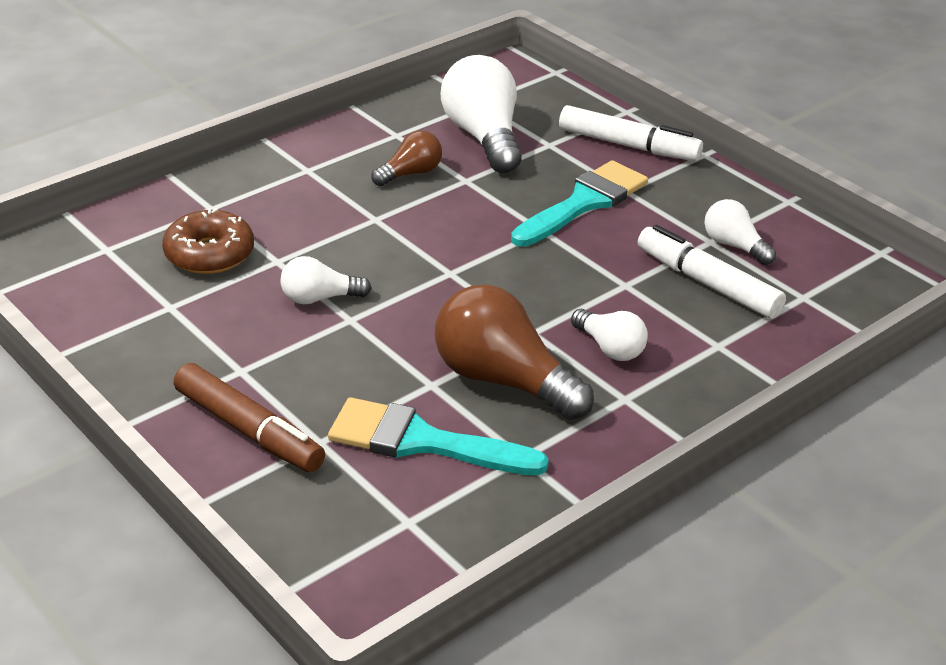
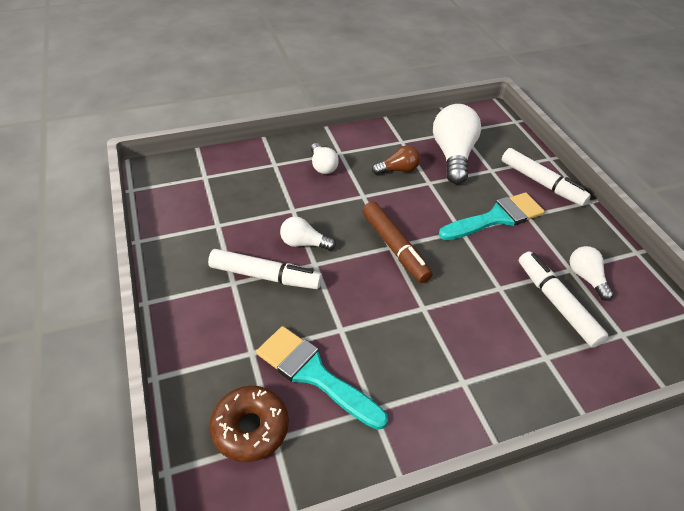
camera: 20 degrees right, 10 degrees up
brown donut [162,208,254,274] -> brown donut moved to [210,386,289,462]
brown marker [174,363,325,472] -> brown marker moved to [362,201,433,283]
brown light bulb [435,285,594,420] -> none
white light bulb [571,309,648,361] -> white light bulb moved to [311,143,339,174]
none -> white marker [208,249,322,289]

